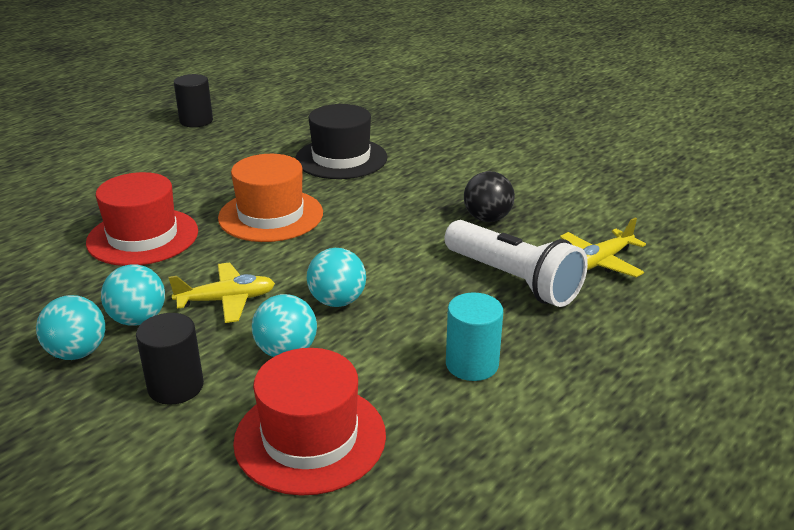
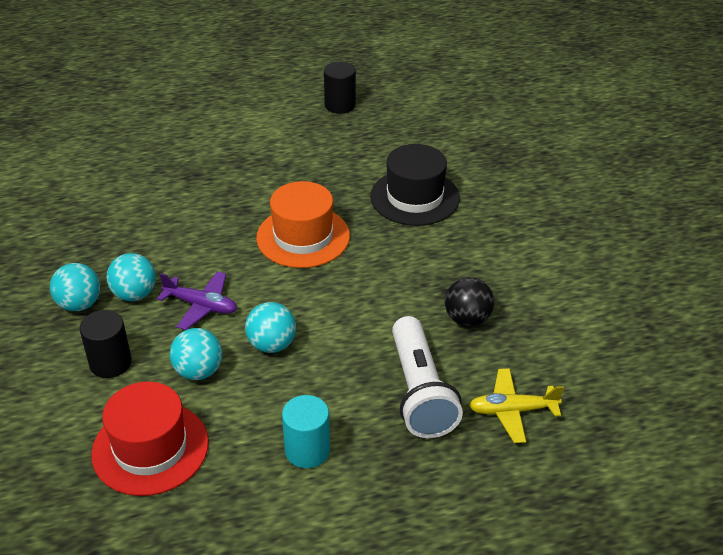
camera: 35 degrees right, 10 degrees up
red hat [86,172,198,266] -> none
yellow plane [169,262,275,323] -> purple plane [157,271,237,330]

